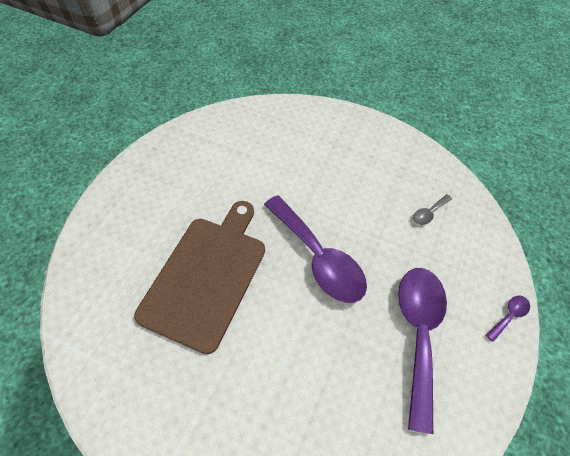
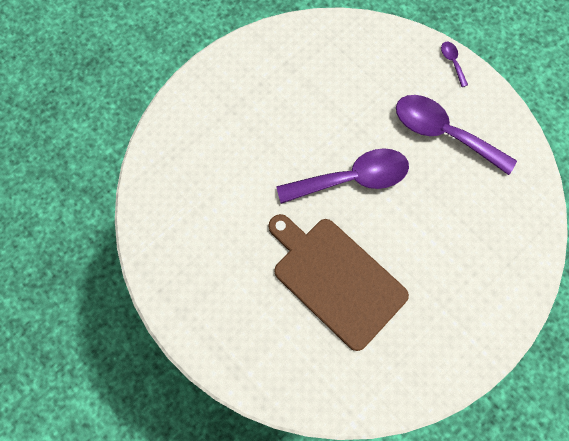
camera: 65 degrees left, 15 degrees up
grey spoon [413,194,452,225] -> none

